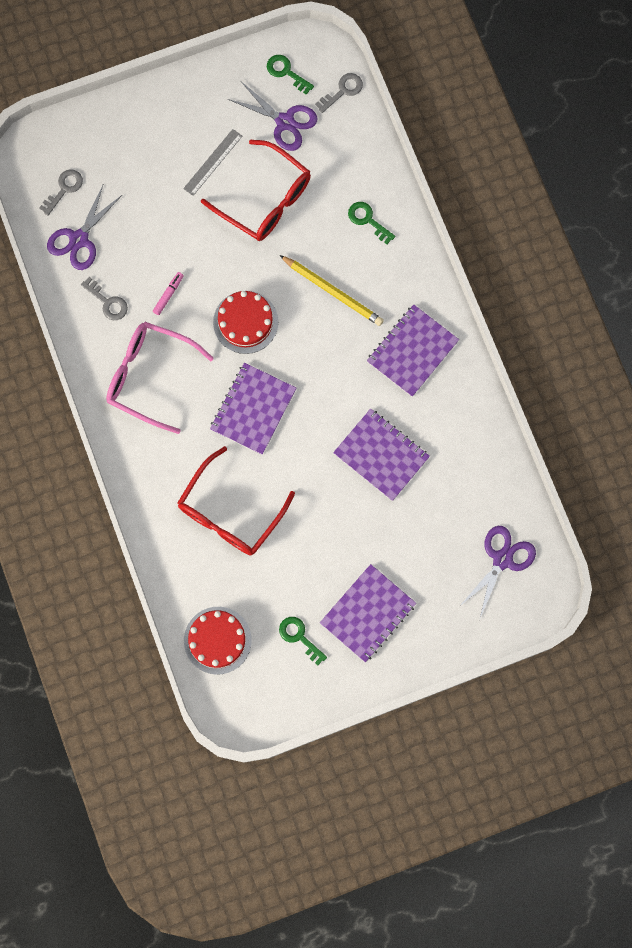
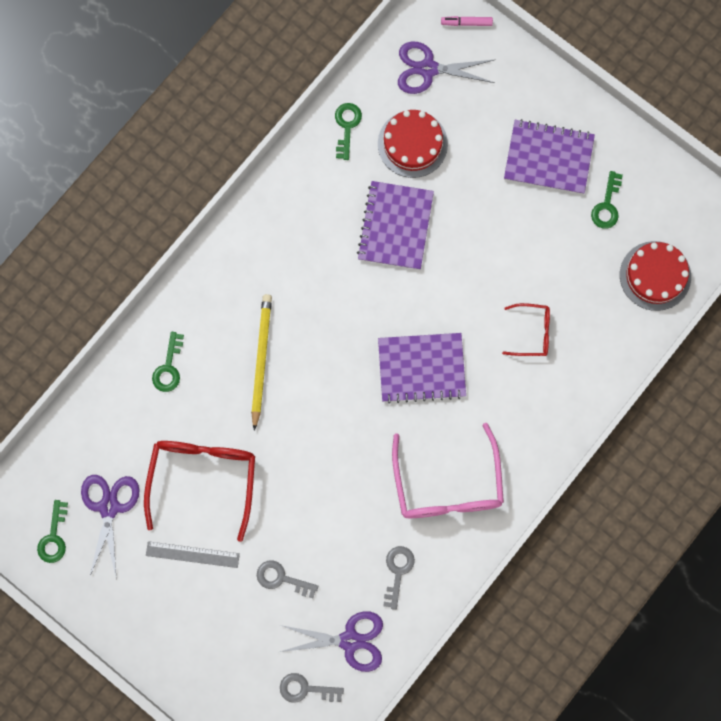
camera: 120 degrees left, 0 degrees up
pink marker [153,272,184,315] -> pink marker moved to [441,16,493,26]
red glasses [177,446,295,555] -> red glasses [502,303,550,356], size x0.51
red cake [213,291,278,354] -> red cake moved to [378,110,448,178]
grey key [315,73,363,113] -> grey key moved to [257,560,318,598]
purple notebook [367,304,459,397] -> none
none -> green key [335,103,362,160]

